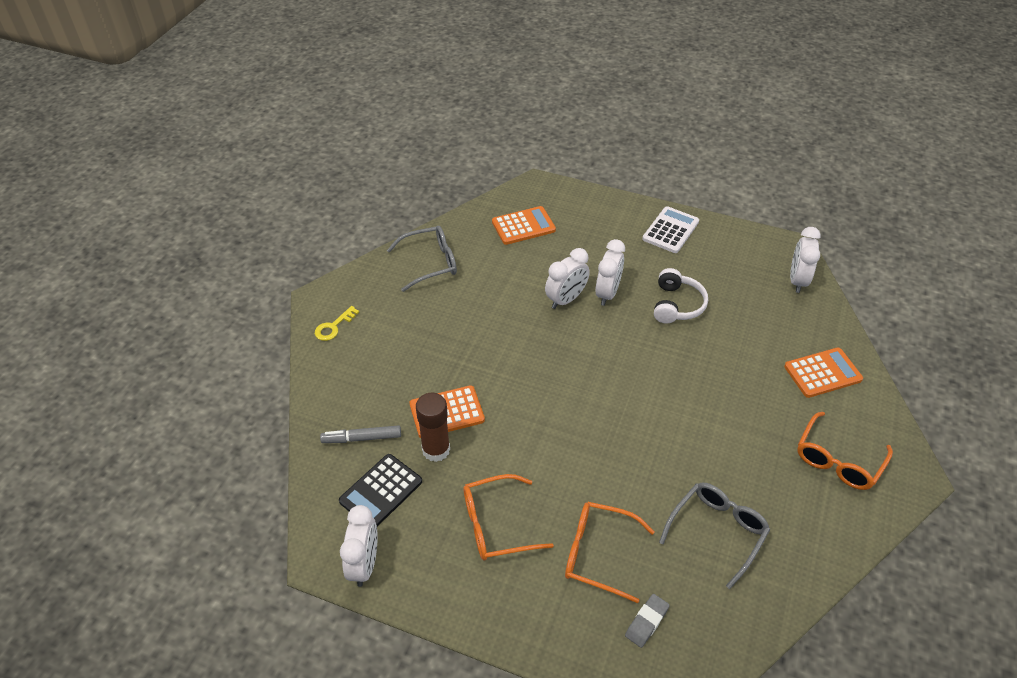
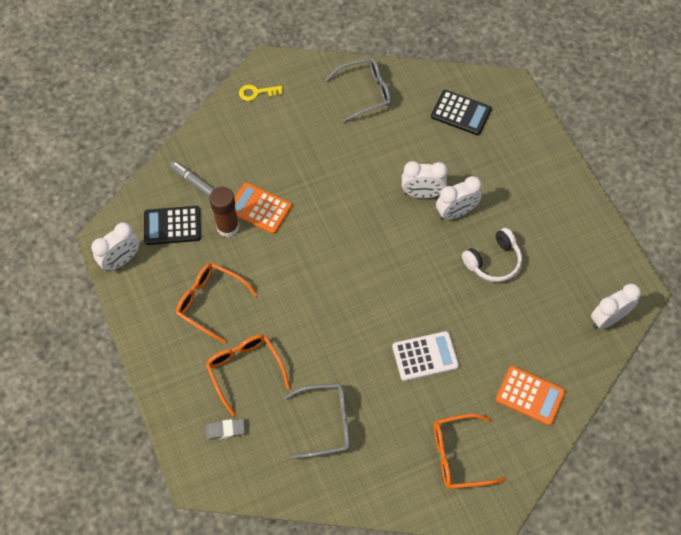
camera: 45 degrees right, 15 degrees up
grey glasses [387,226,457,292] -> grey glasses turned 45 degrees counterclockwise [325,57,391,123]
orange calculator [492,206,556,245] -> black calculator [431,90,492,136]
white calculator [642,206,699,253] -> white calculator moved to [392,331,459,381]

